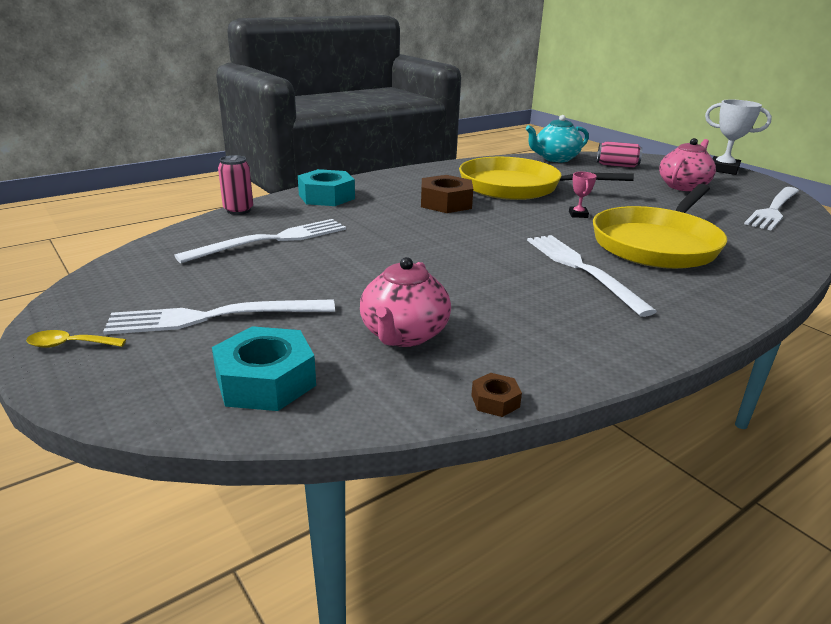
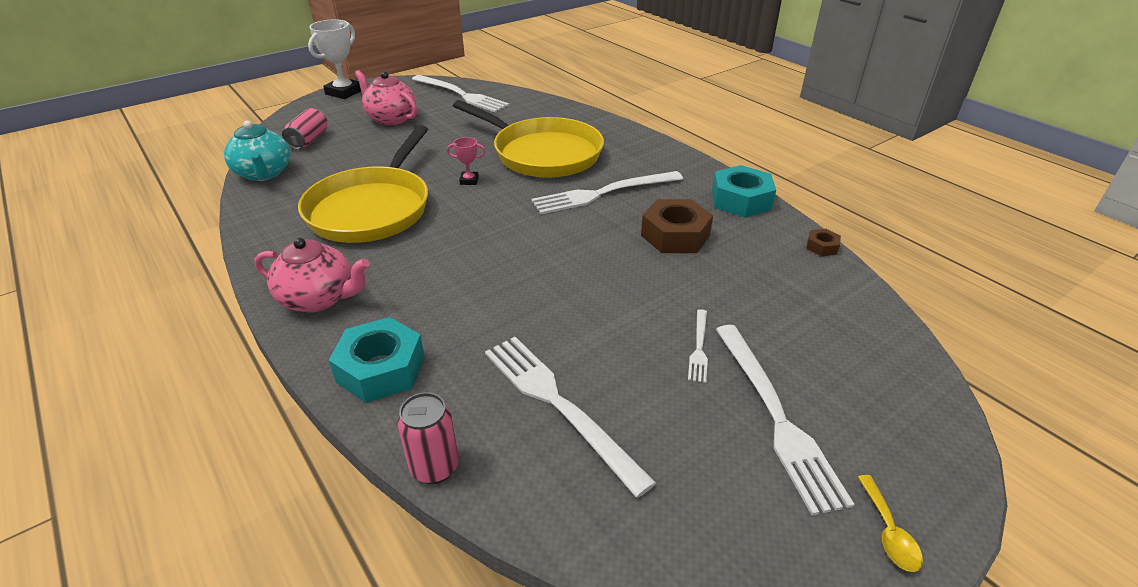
camera: 90 degrees left, 10 degrees up
turquoise nut [212,326,316,411] -> turquoise nut moved to [712,165,776,218]
pink teapot [360,257,451,347] -> pink teapot moved to [255,238,369,313]
brown nut [421,175,473,213] -> brown nut moved to [641,199,713,253]
none -> white fork [688,309,708,383]

